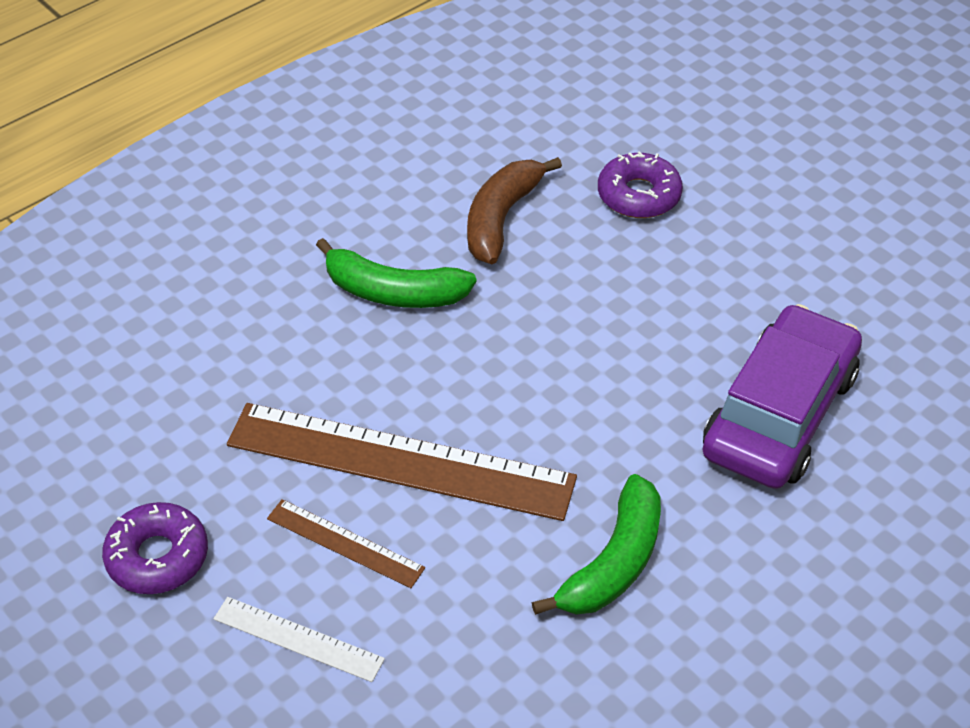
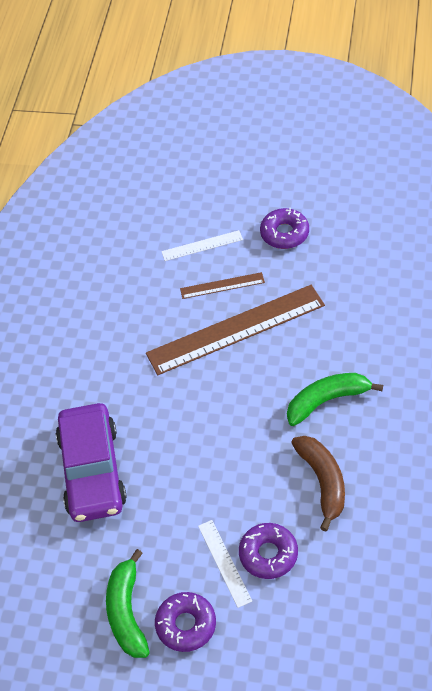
camera: 145 degrees right, 5 degrees up
green banana [532,474,661,615] -> green banana moved to [106,549,150,658]
none -> purple donut [155,592,216,652]
none -> white ruler [198,520,252,608]

